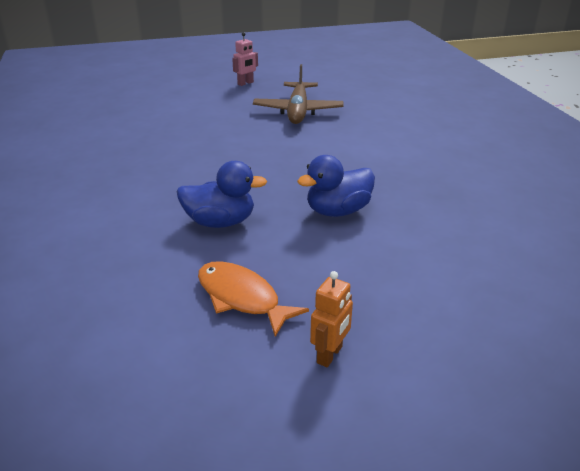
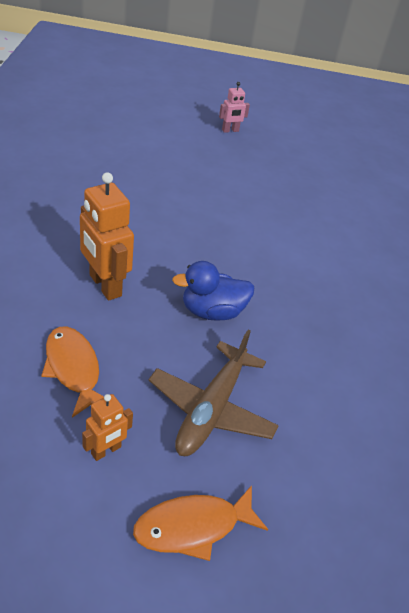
camera: 15 degrees right, 10 degrees up
blue duck [177,161,267,228] -> orange robot [80,172,134,301]
brown plane [253,64,344,124] -> brown plane moved to [149,330,279,456]
none -> orange fish [133,485,268,561]

